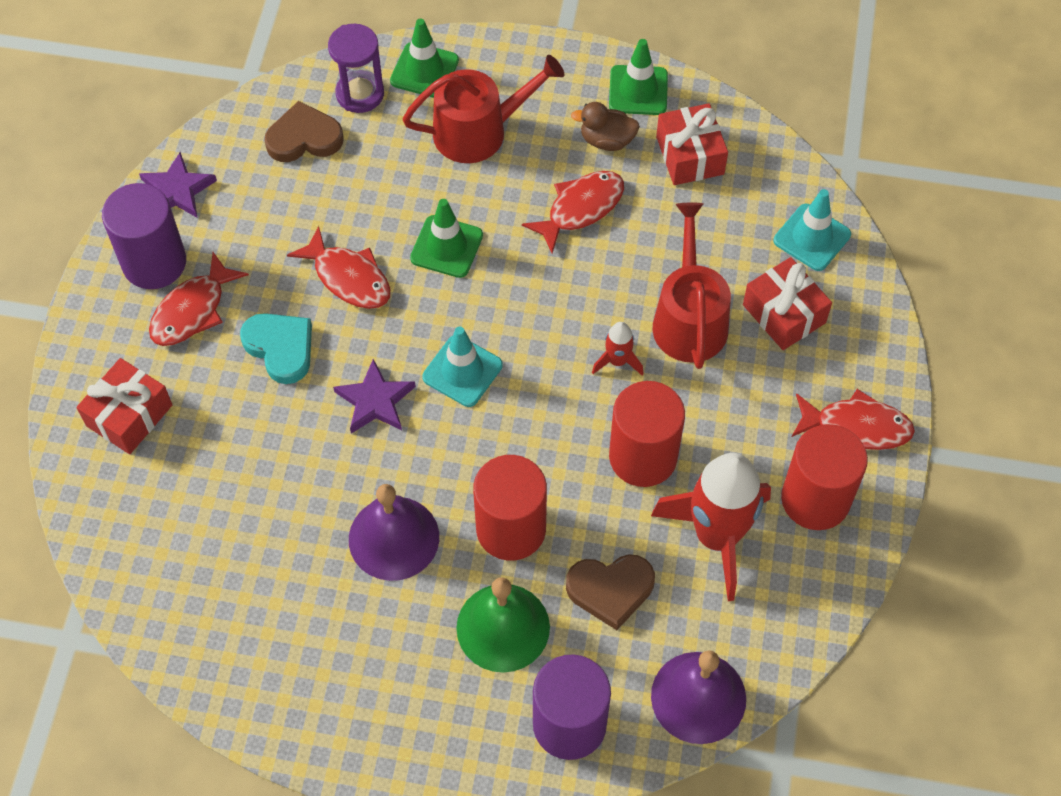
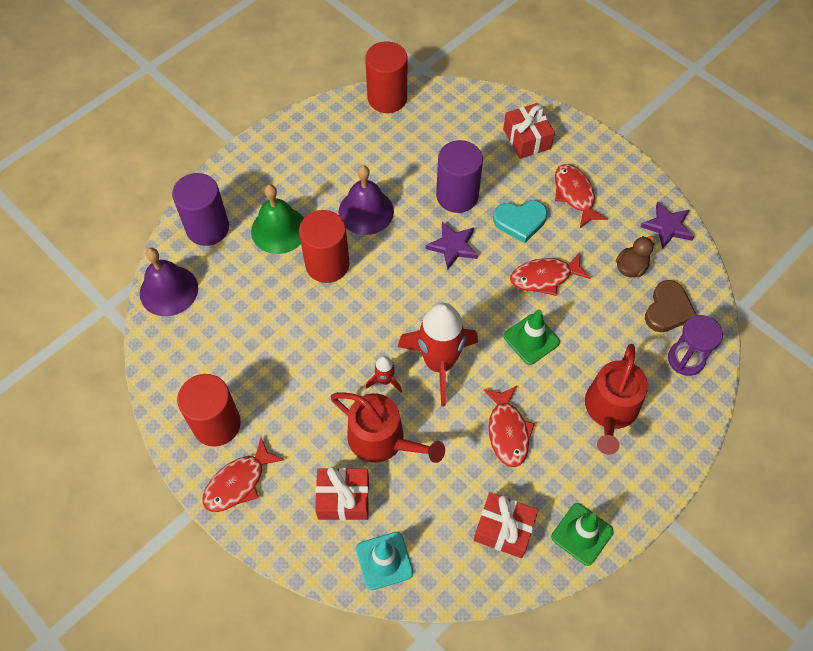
camera: 125 degrees right, 0 degrees up
purple cylinder [102,183,186,289] -> purple cylinder moved to [436,140,483,213]
green traffic cone [390,18,459,98] -> none
turquoise traffic cone [422,326,503,407] -> none
brown heart [566,554,655,630] -> none
brown duck [571,102,640,151] -> brown duck moved to [616,236,655,278]
red cylinder [609,381,685,487] -> red cylinder moved to [365,41,407,113]
red rocket [651,453,771,601] -> red rocket moved to [398,303,478,407]

